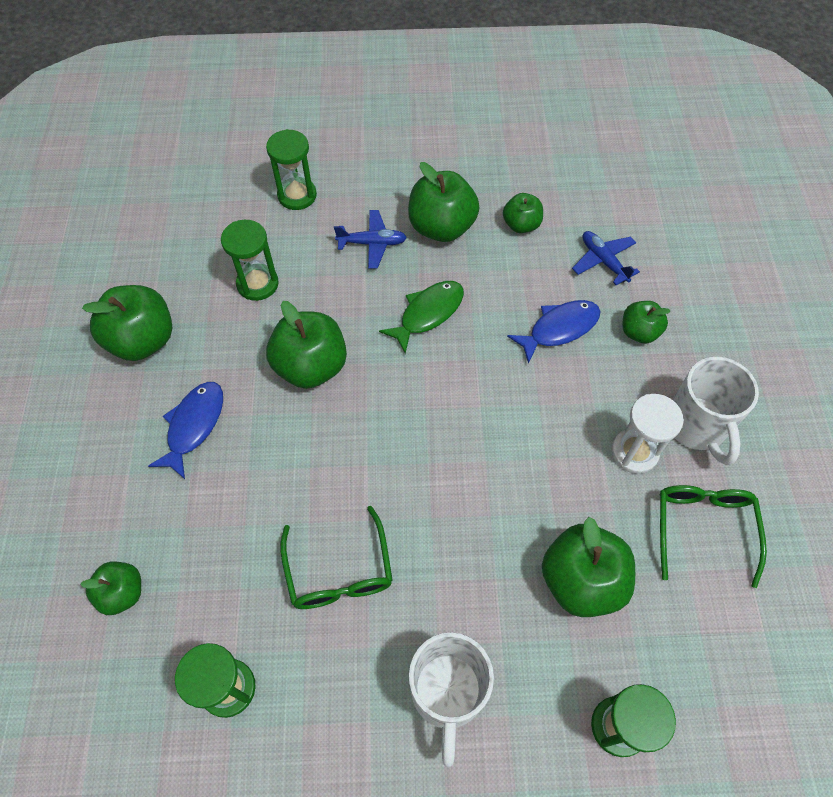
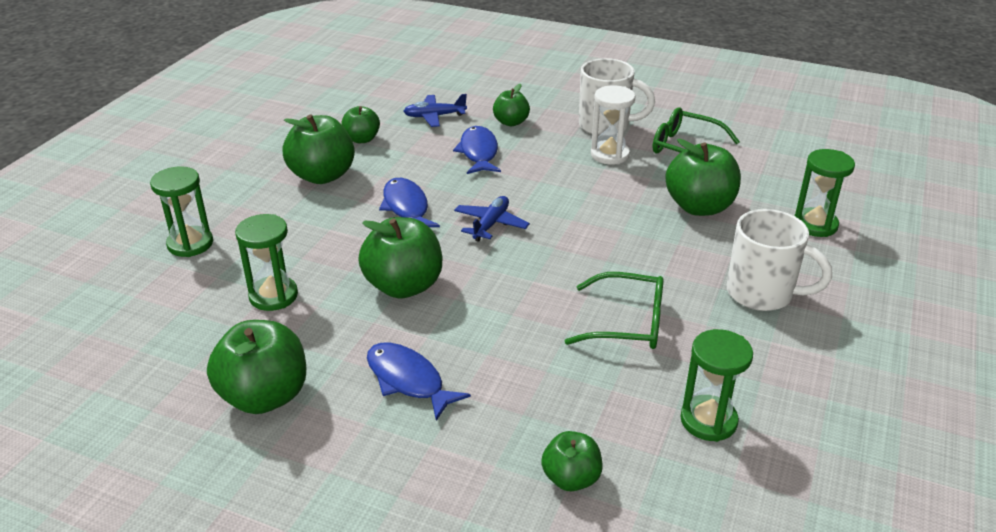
camera: 65 degrees left, 25 degrees down
blue plane [334,210,407,269] -> blue plane moved to [454,196,530,242]
green fish [379,281,464,354] -> blue fish [379,178,440,227]

